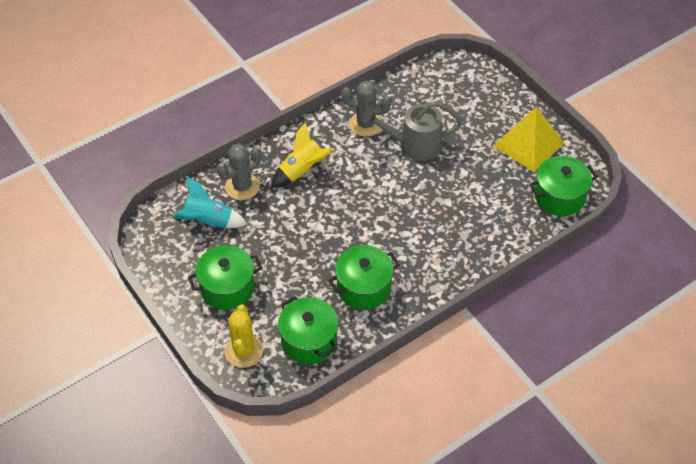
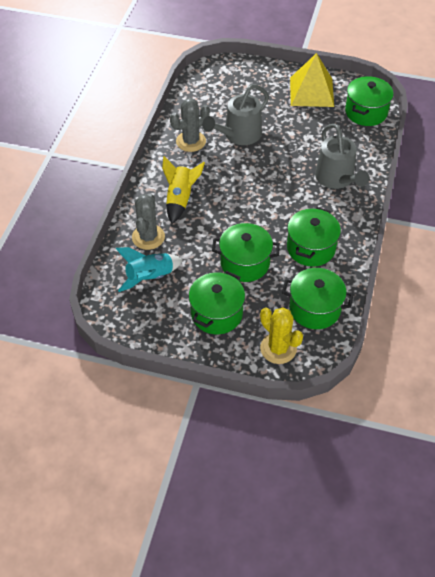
camera: 40 degrees left, 0 degrees up
none -> green pot [212,223,280,282]
none -> grey watering can [315,123,369,189]

